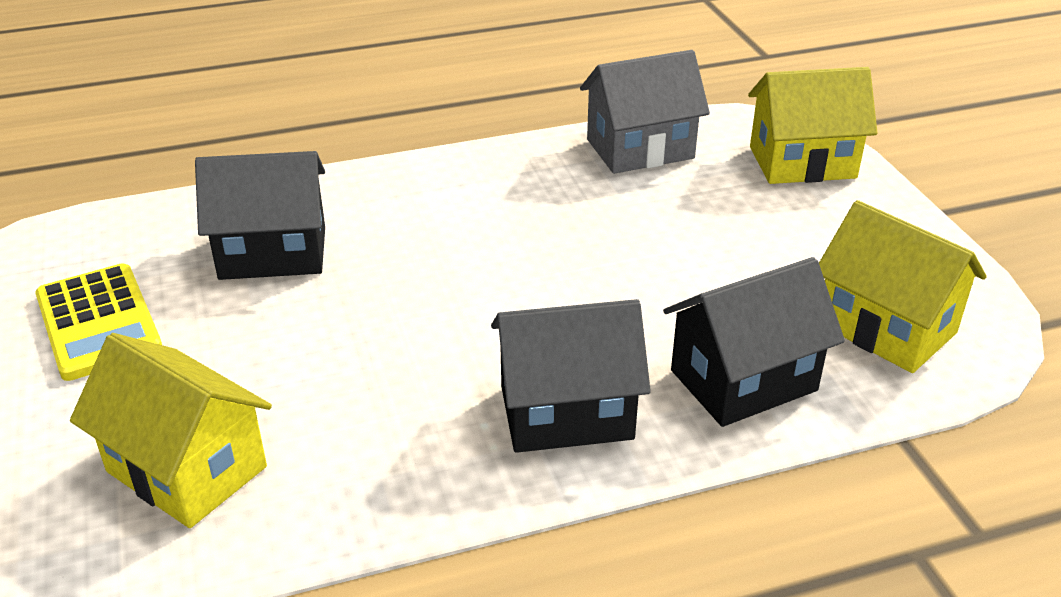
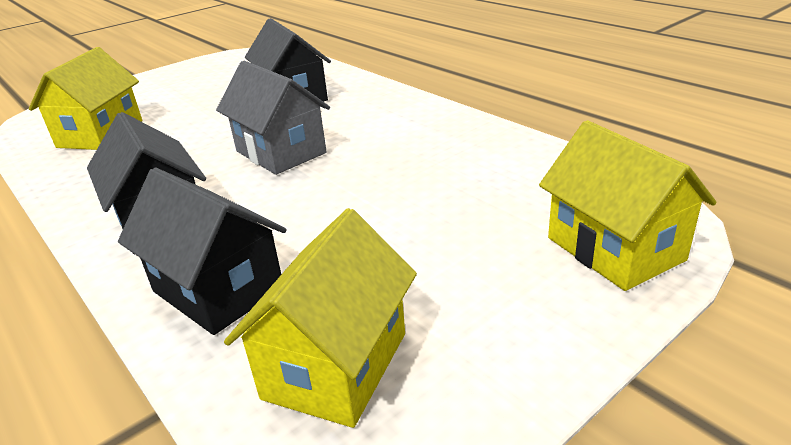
camera: 70 degrees right, 5 degrees down
yellow calculator [35,264,162,381] -> none
grey house [580,50,710,174] -> grey house moved to [216,61,330,175]

